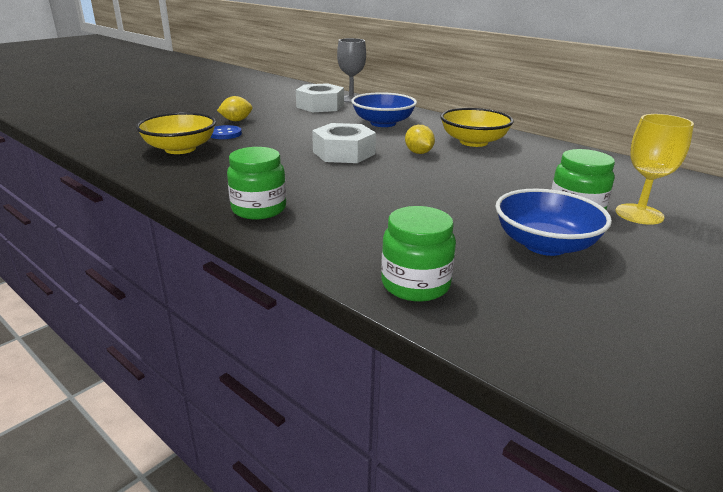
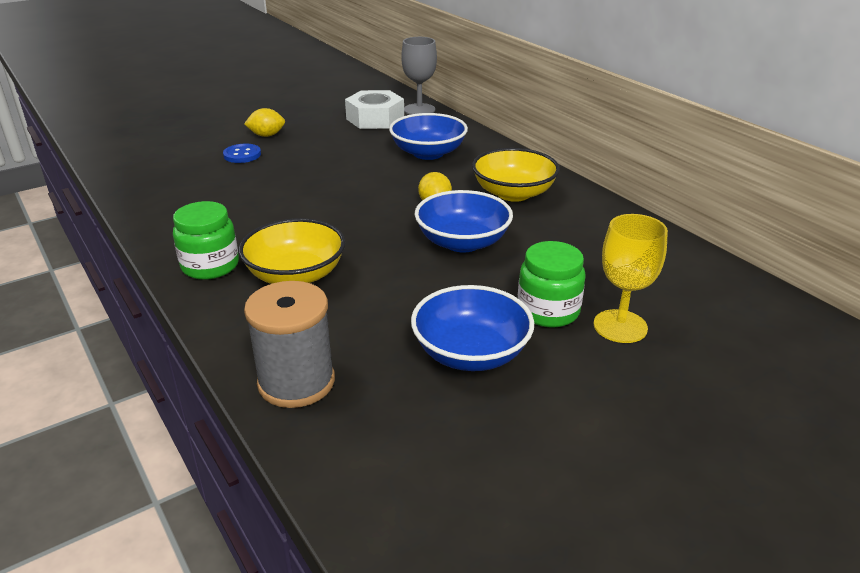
camera: 15 degrees right, 5 degrees up
yellow bowl [136,112,216,154] -> yellow bowl moved to [238,218,346,284]
white nut [312,123,376,163] -> none
green jar [381,206,456,302] -> grey spool [244,281,335,408]
none -> blue bowl [415,190,513,252]

